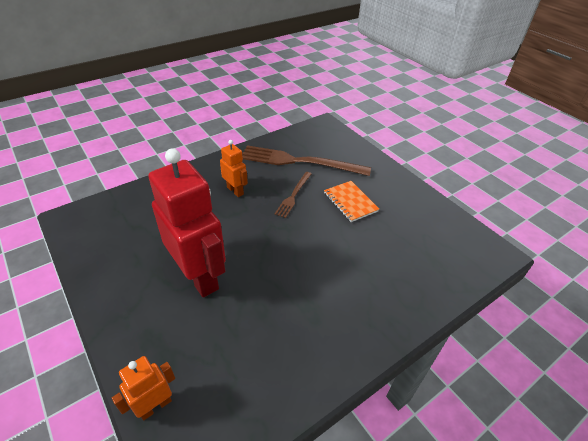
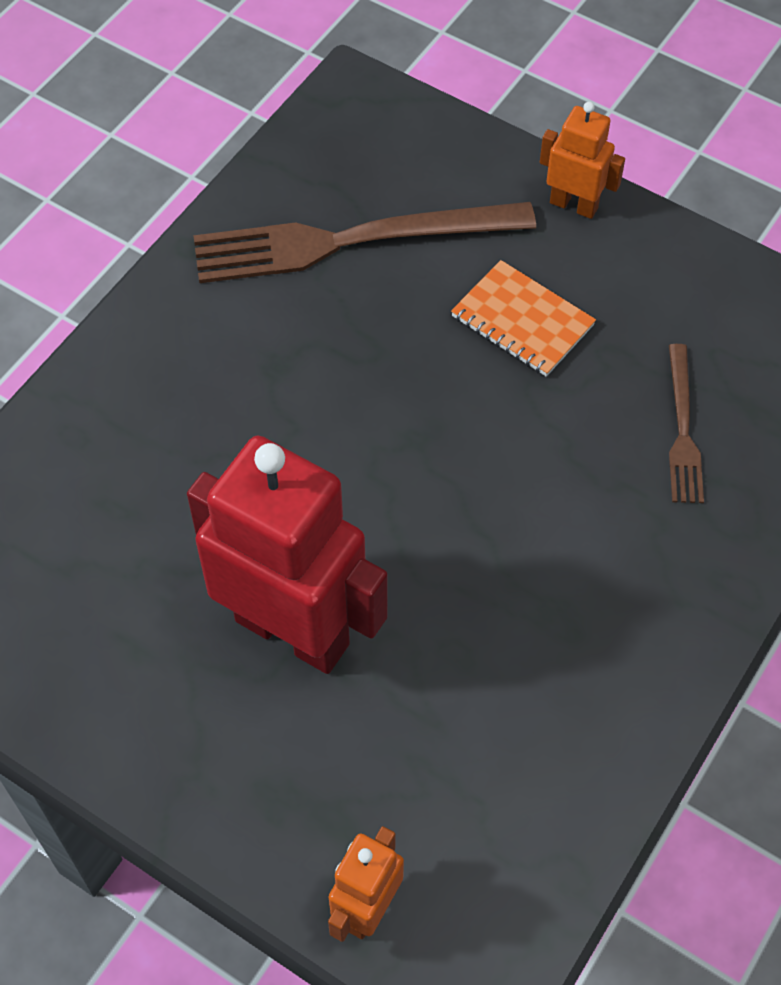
camera: 20 degrees left, 15 degrees up
orange robot [220,140,248,197] -> orange robot moved to [540,102,625,219]
brown fork [274,172,312,218] -> brown fork moved to [669,344,704,503]

